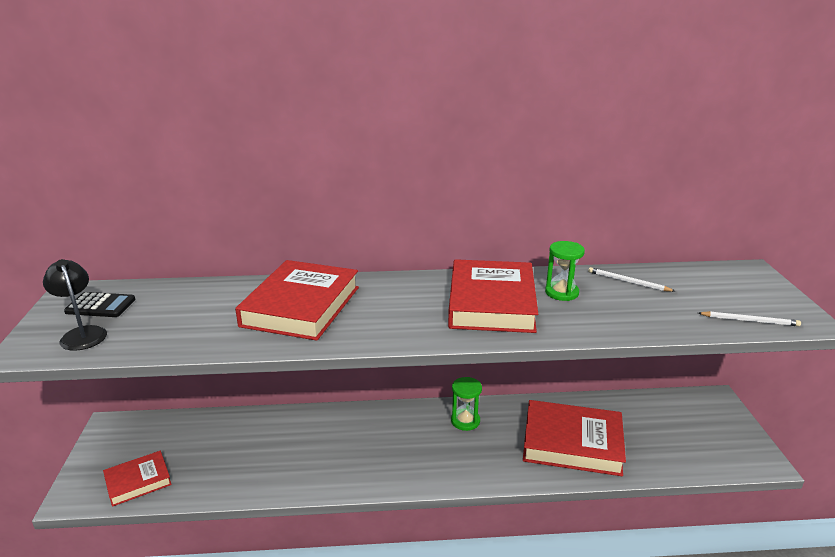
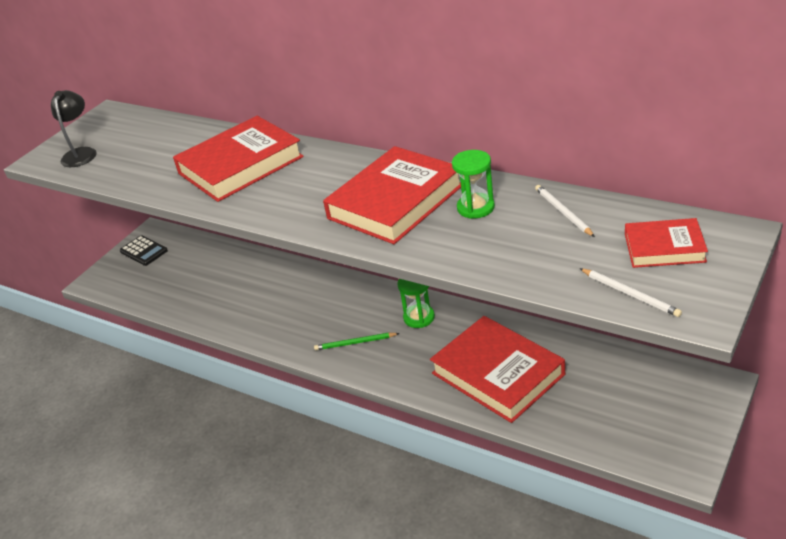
camera: 40 degrees right, 10 degrees up
black calculator [64,292,135,317] -> black calculator moved to [120,235,168,266]
red book [103,451,172,507] -> red book moved to [625,218,708,268]
none -> green pencil [314,333,400,350]

